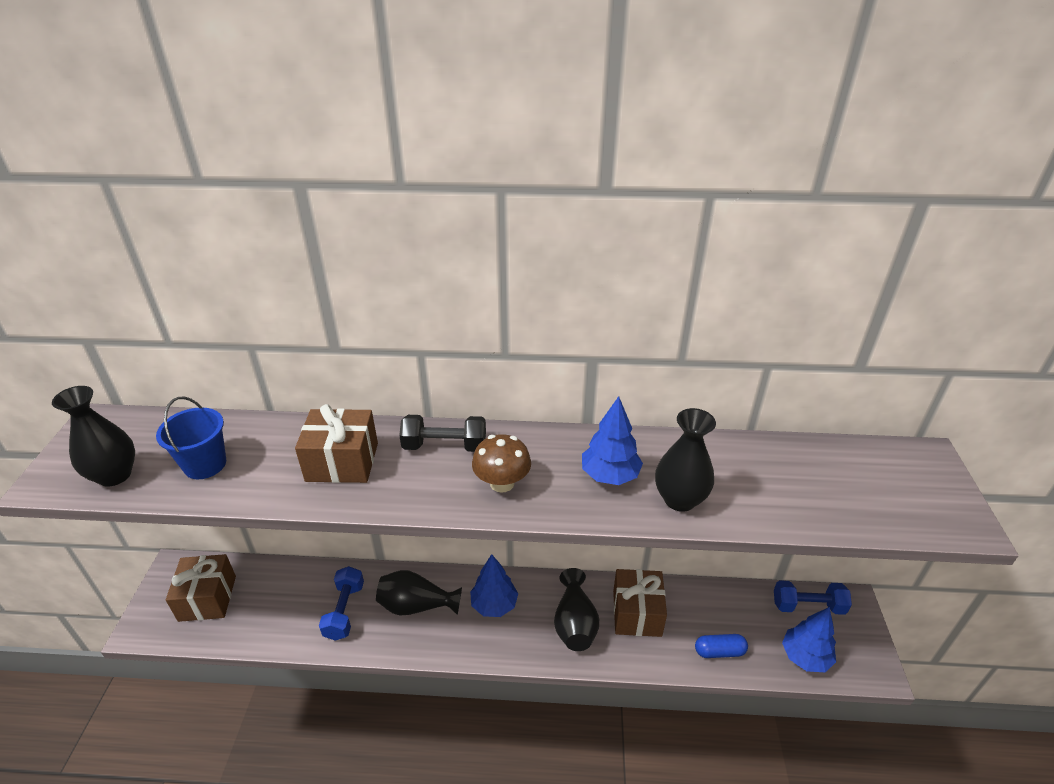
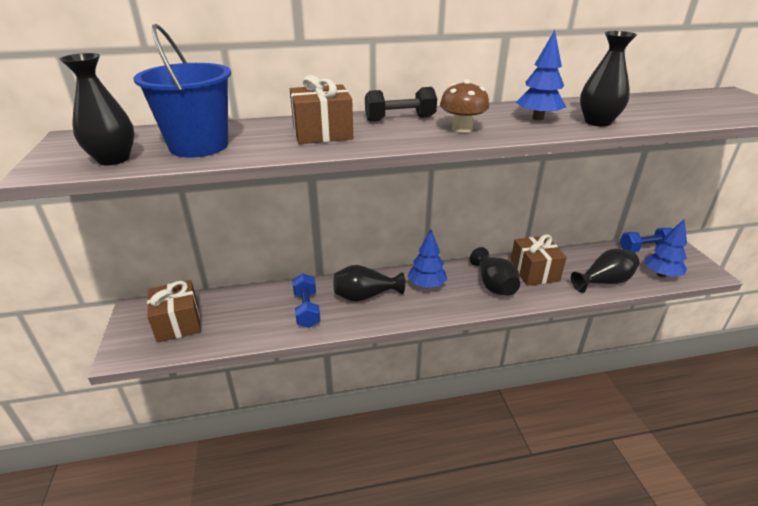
camera: 15 degrees left, 5 degrees down
blue bucket [156,397,226,479] -> blue bucket [133,24,231,158], size x1.54
blue capsule [695,634,748,658] -> black vase [571,249,639,293]

